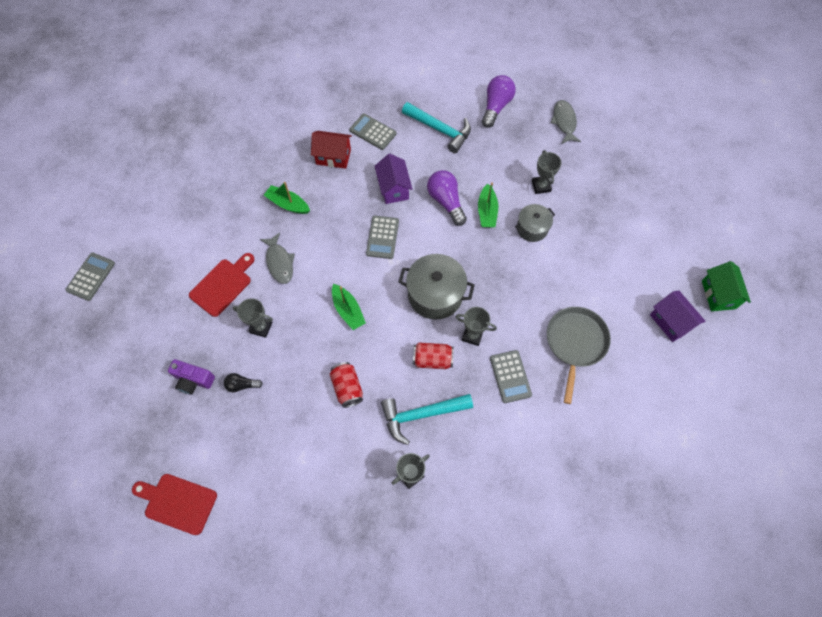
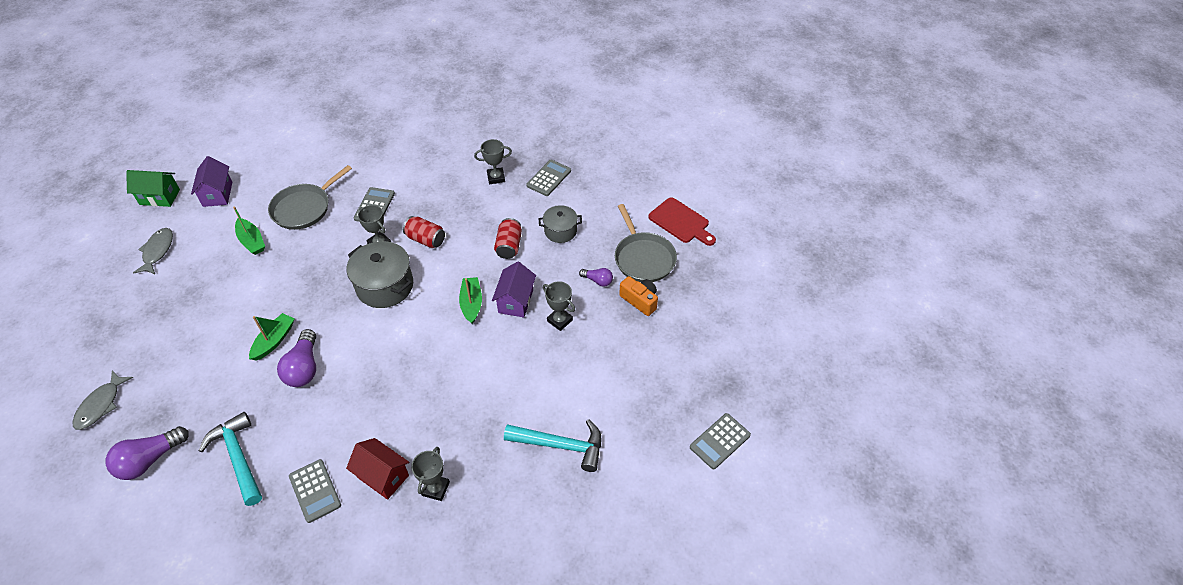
camera: 155 degrees left, 15 degrees down
purple camera [168,359,215,395] -> orange camera [619,276,658,316]
red cutting board [189,253,254,317] -> none
black light bulb [224,373,263,392] -> purple light bulb [579,268,613,287]
grey fish [260,232,295,284] -> grey fish moved to [133,228,173,274]
green boat [264,182,310,214] -> green boat moved to [233,207,265,255]
grey calculator [366,216,399,259] -> grey calculator moved to [526,160,571,196]
purple house [375,154,413,204] -> purple house moved to [492,262,536,317]
turquoise hammer [381,394,473,445] -> turquoise hammer moved to [504,419,601,472]
grey pot [515,204,555,242] -> grey pot moved to [539,205,582,243]
grey trophy [532,150,562,194] -> grey trophy moved to [411,447,450,501]
green house [702,261,751,311] -> green house turned 75 degrees clockwise [126,170,180,207]
none -> grey pan [615,204,677,282]

